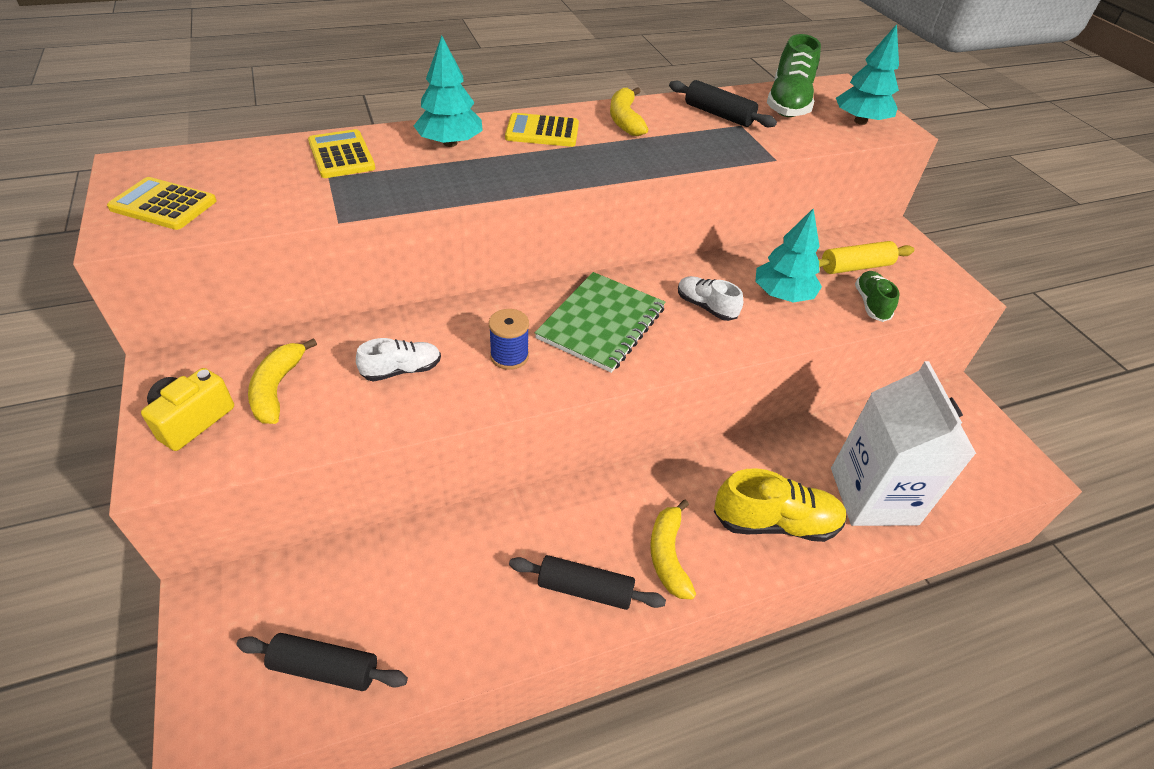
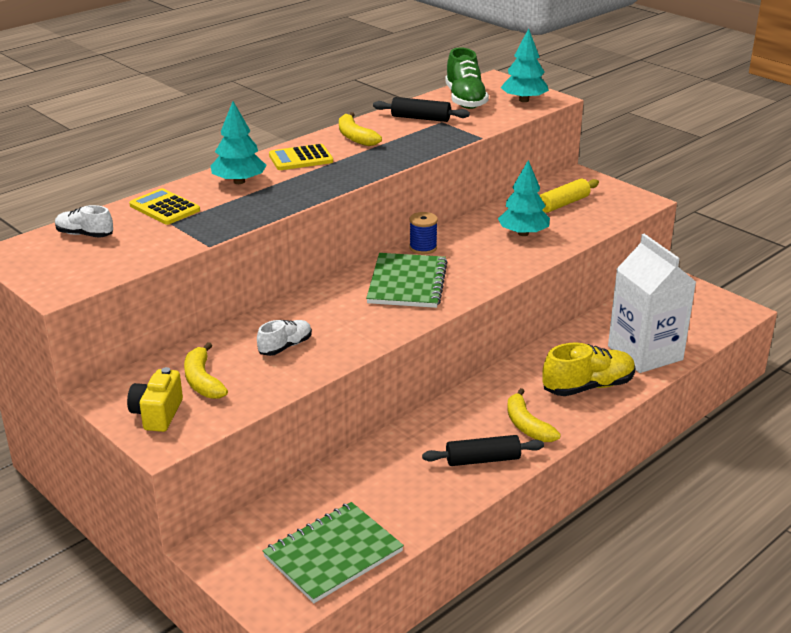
camera: 20 degrees left, 15 degrees down
yellow calculator [107,177,217,230] -> none
black rolling pin [236,633,408,691] -> green notebook [263,502,404,603]
blue spool [489,309,529,370] -> blue spool moved to [409,212,438,254]
white shoe [678,276,743,321] -> white shoe moved to [55,205,113,238]
green shoe [855,271,900,322] -> none

